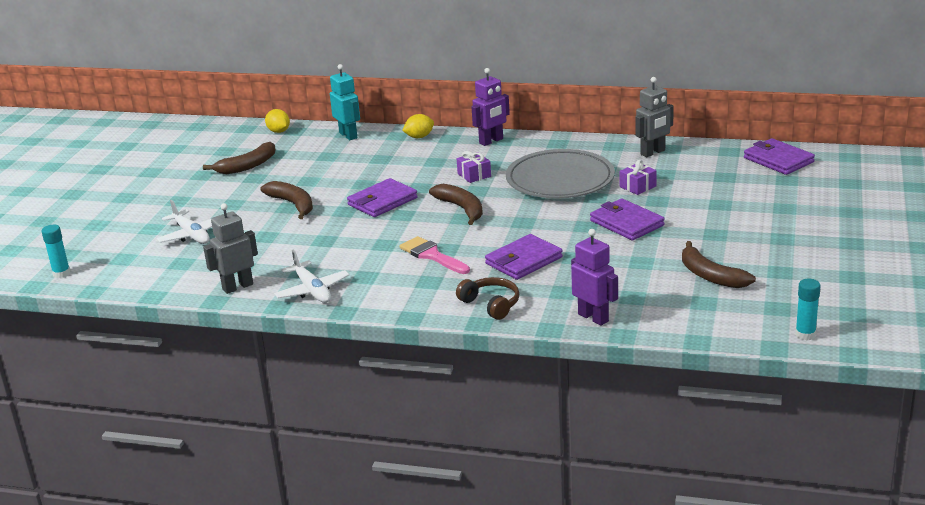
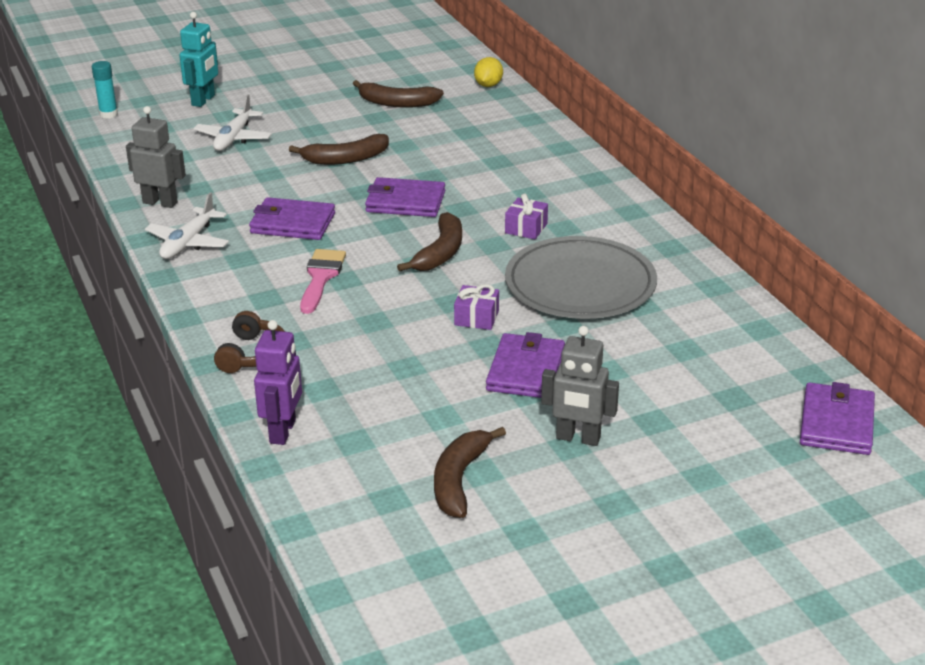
camera: 50 degrees right, 5 degrees up
brown banana [260,181,313,219] -> brown banana turned 60 degrees clockwise [289,134,389,165]
turquoise robot [330,64,360,140] -> turquoise robot moved to [179,12,218,107]
yellow lemon [402,114,434,138] -> none
purple robot [471,68,510,146] -> none
purple wallet [485,234,563,280] -> purple wallet moved to [249,197,335,240]
purple gift [620,159,657,195] -> purple gift moved to [454,284,499,330]
grey robot [635,77,674,157] -> grey robot moved to [541,326,619,446]
turquoise glue stick [795,279,820,340] -> none

